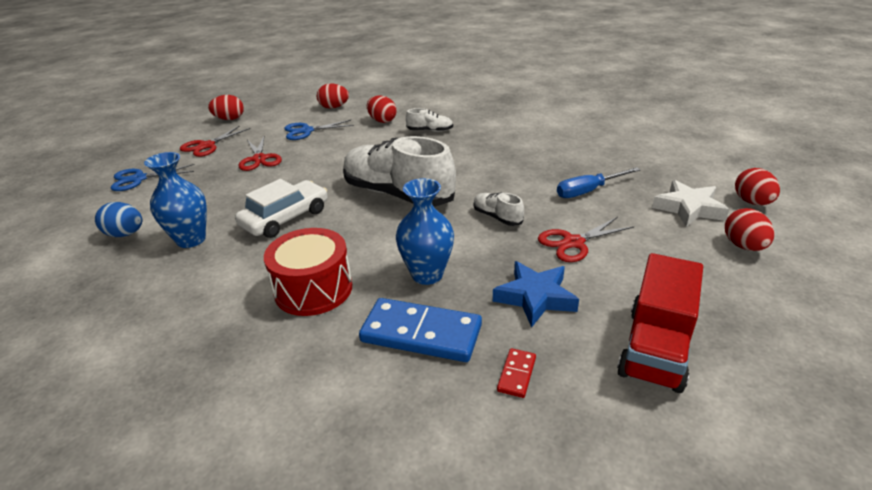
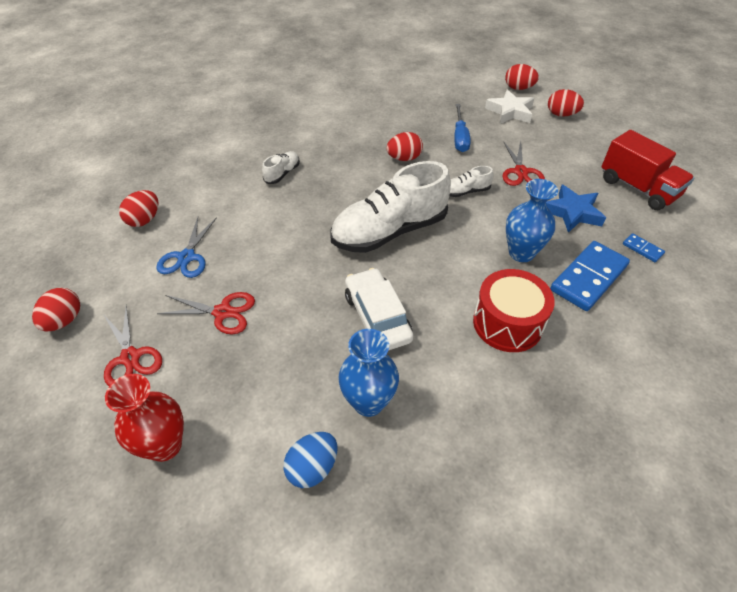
camera: 65 degrees left, 15 degrees up
blue scissors [111,164,195,191] -> red vase [105,374,184,462]
red egg [367,95,397,123] -> red egg moved to [386,132,423,161]
red domino [497,348,536,398] -> blue domino [623,233,665,262]

